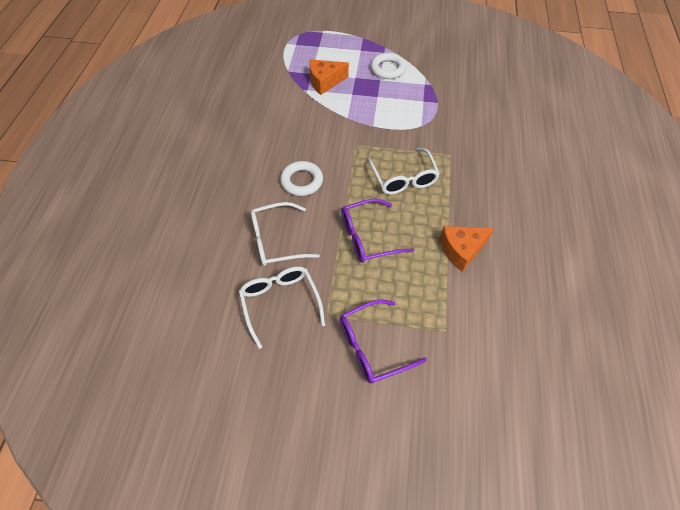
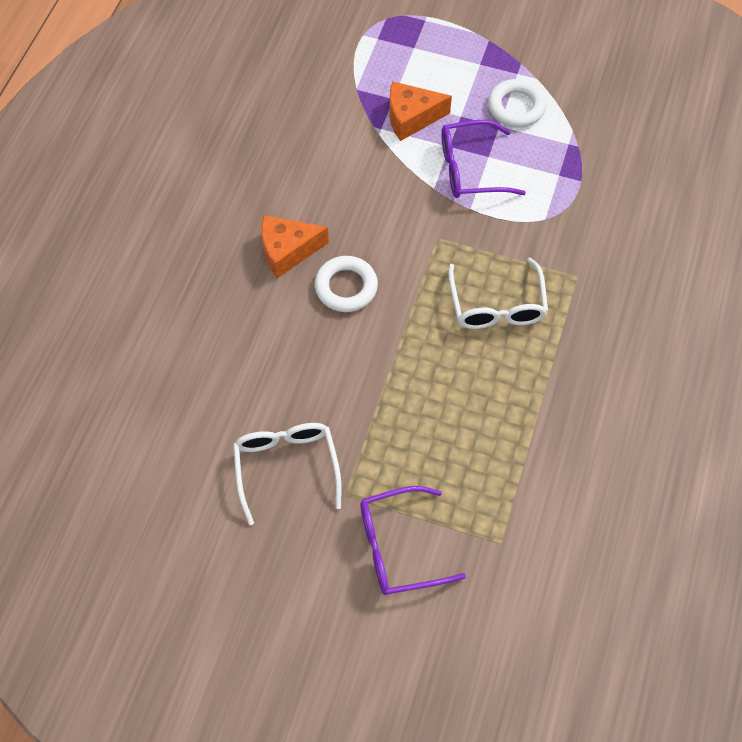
camera: 10 degrees right, 5 degrees up
white glasses [251,202,320,266] -> none
purple glasses [341,198,414,263] -> purple glasses moved to [441,120,526,198]
orange cheese [440,226,494,272] -> orange cheese moved to [262,215,329,278]

